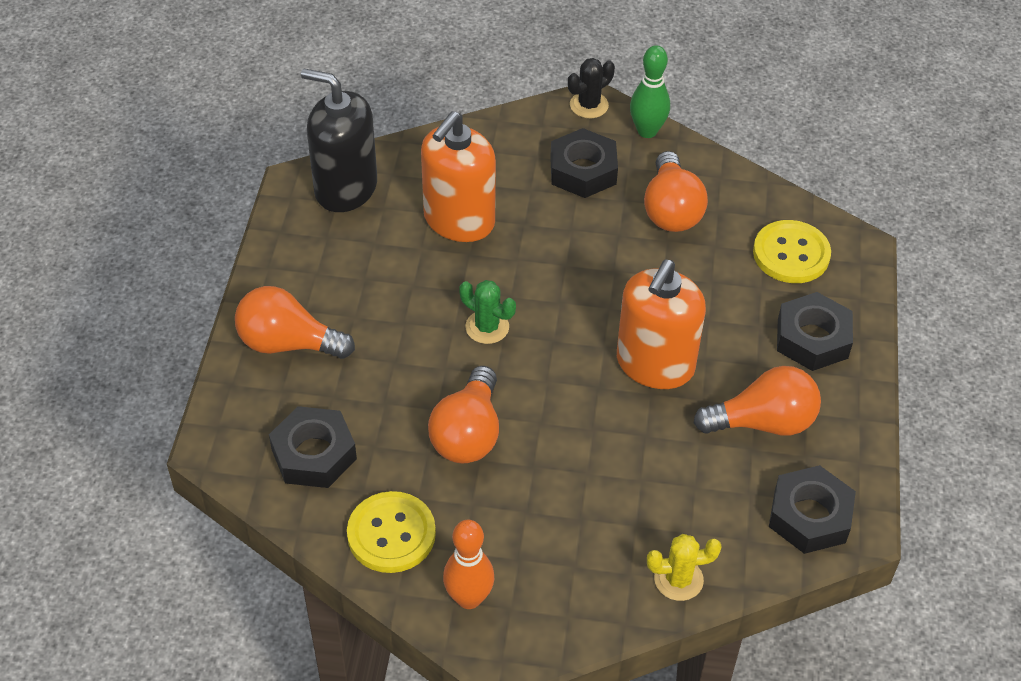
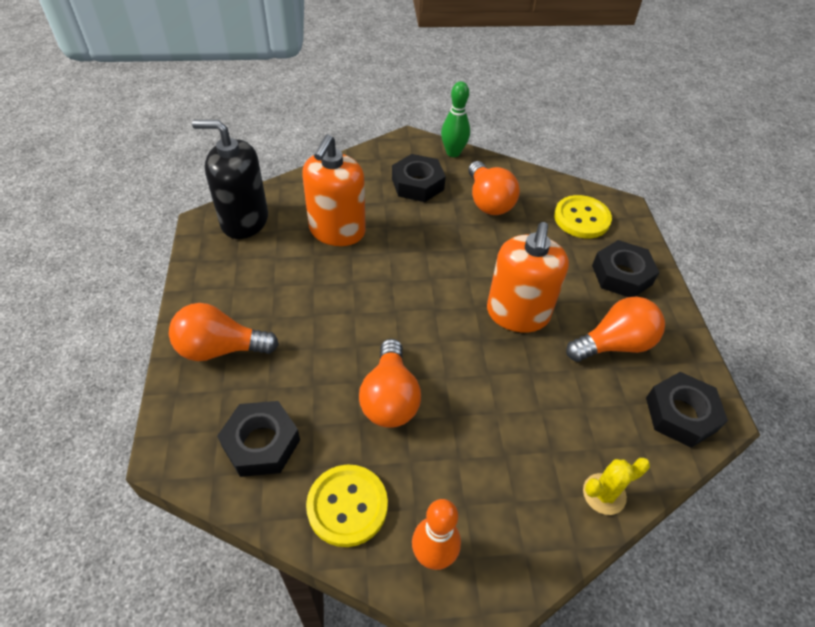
camera: 15 degrees left, 0 degrees up
green cactus [459,280,516,344] -> none
black cactus [568,58,615,118] -> none

